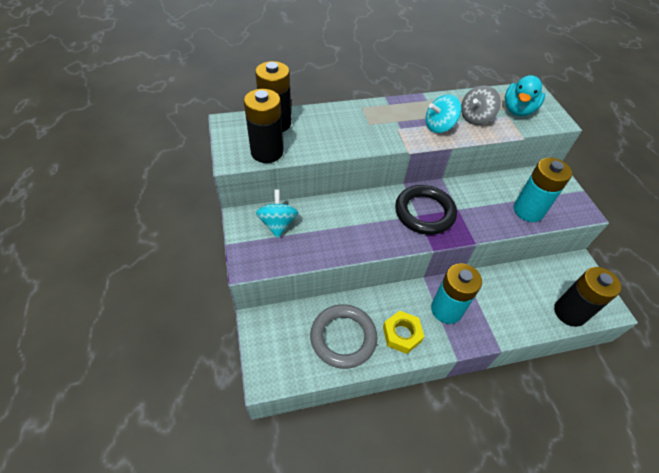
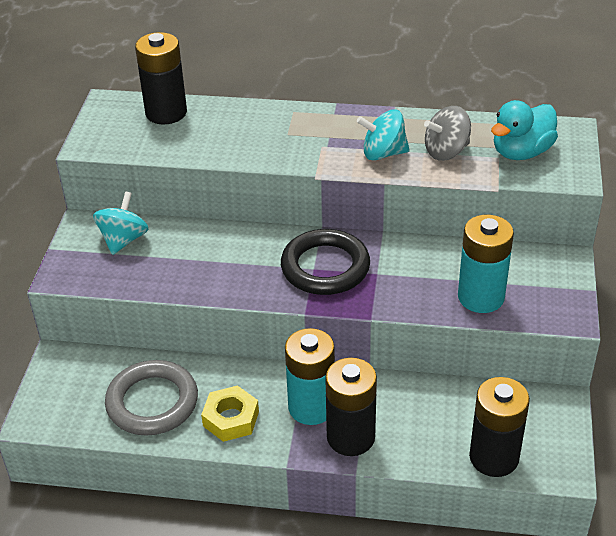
camera: 25 degrees right, 10 degrees down
black battery [244,89,283,163] -> black battery moved to [325,358,377,456]

